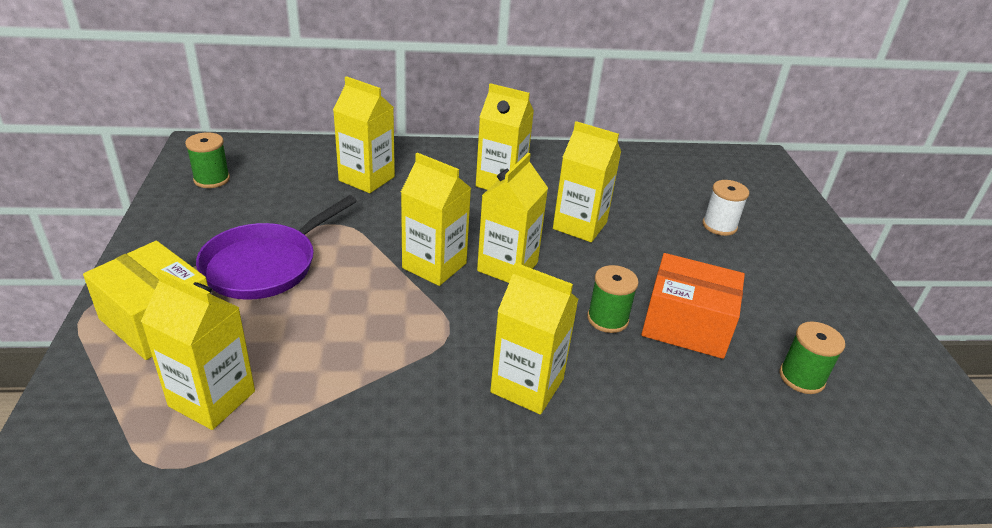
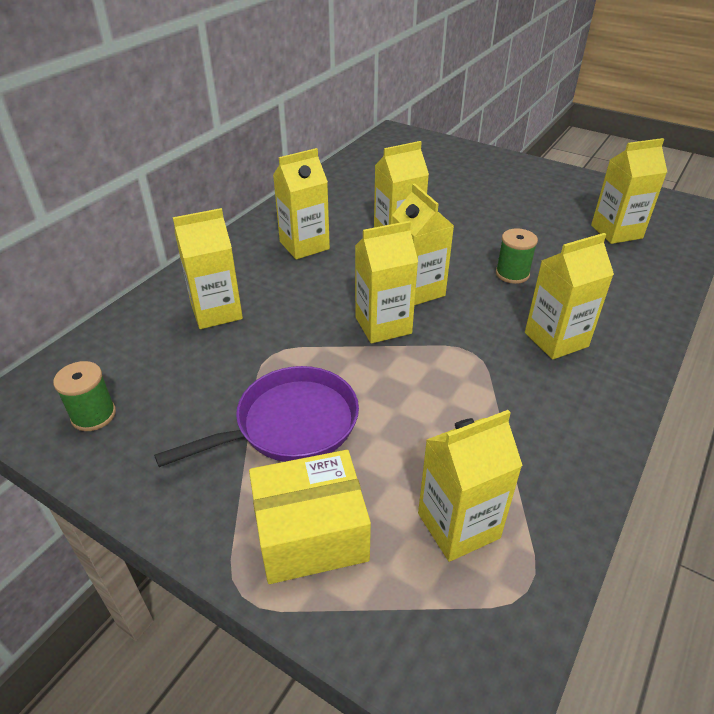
camera: 50 degrees left, 5 degrees up
purple pan [196,195,357,300] -> purple pan turned 105 degrees counterclockwise [154,366,359,467]
orange box [641,253,745,359] -> none
white spool [702,180,749,236] -> none
green spool [780,321,845,394] -> yellow carton [591,138,667,244]

